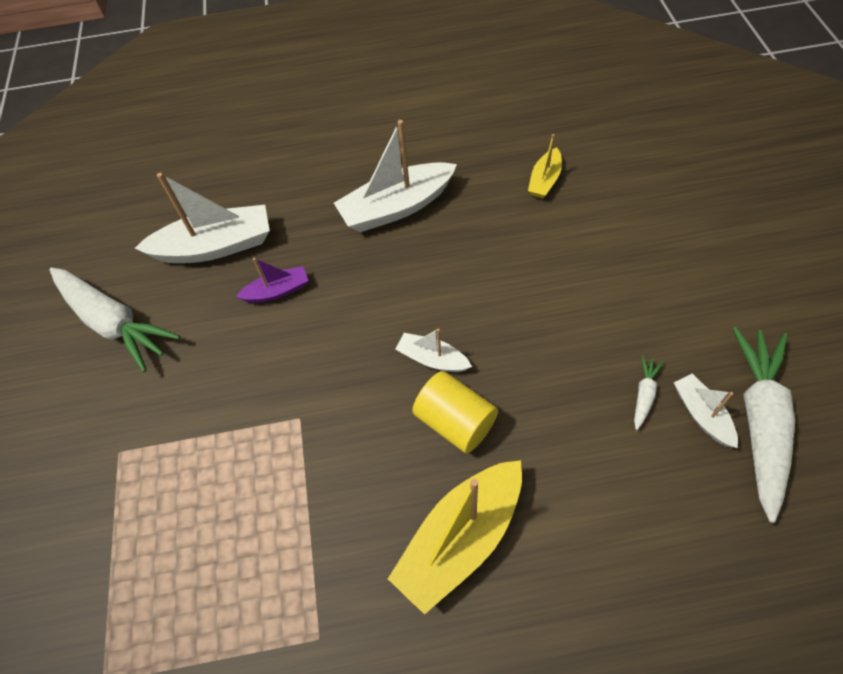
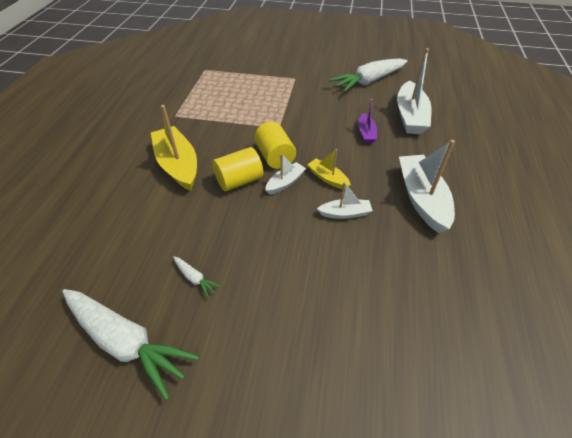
camera: 105 degrees right, 10 degrees down
yellow boat [528,134,562,199] -> yellow boat moved to [307,149,351,189]
white boat [674,374,738,448] -> white boat moved to [317,182,373,219]
none -> yellow cylinder [254,121,296,169]

